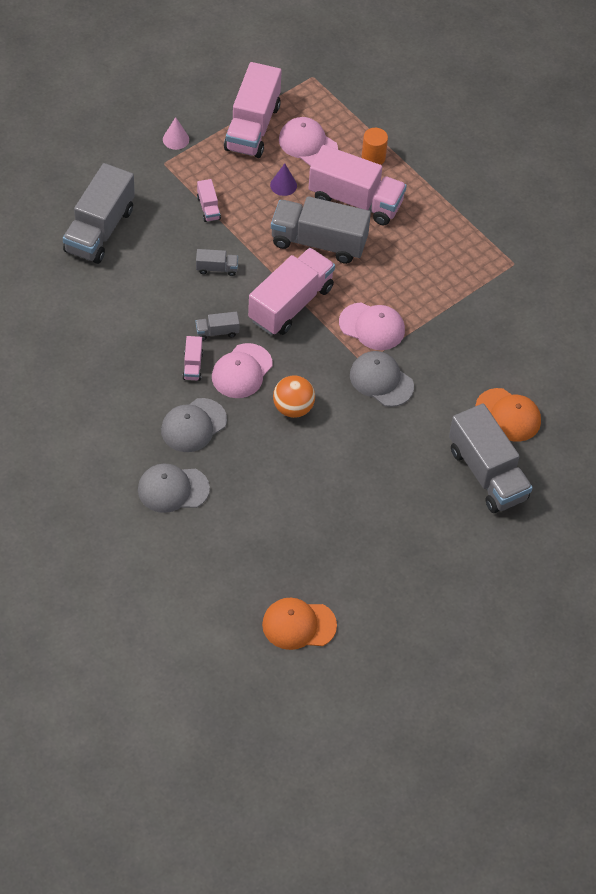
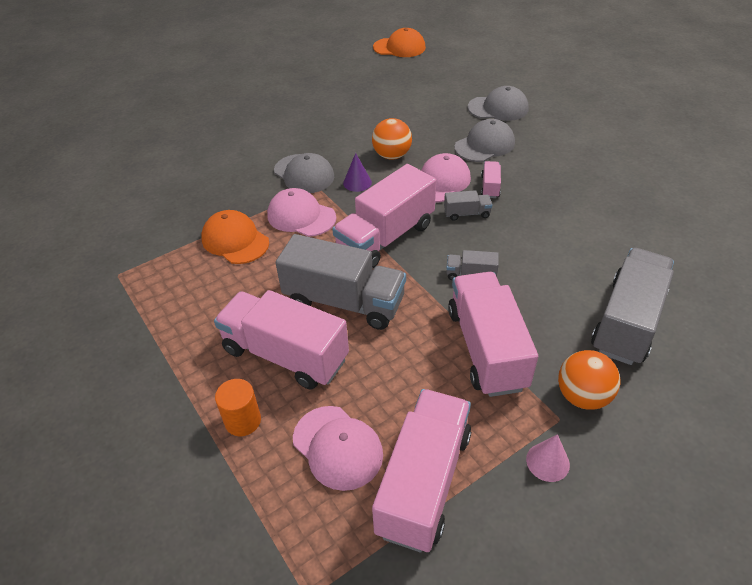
camera: 170 degrees left, 10 degrees down
pink truck [197,179,221,222] -> pink truck [448,272,538,397], size x2.28
purple cone [270,164,297,196] -> purple cone moved to [343,153,372,192]
grey truck [449,403,533,513] -> none
orange cap [475,388,541,442] -> orange cap moved to [201,210,269,264]
none -> orange ball [558,350,620,410]

